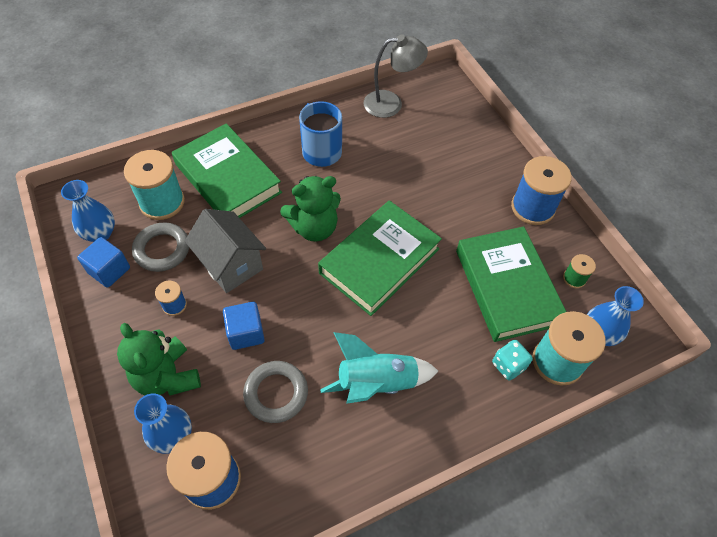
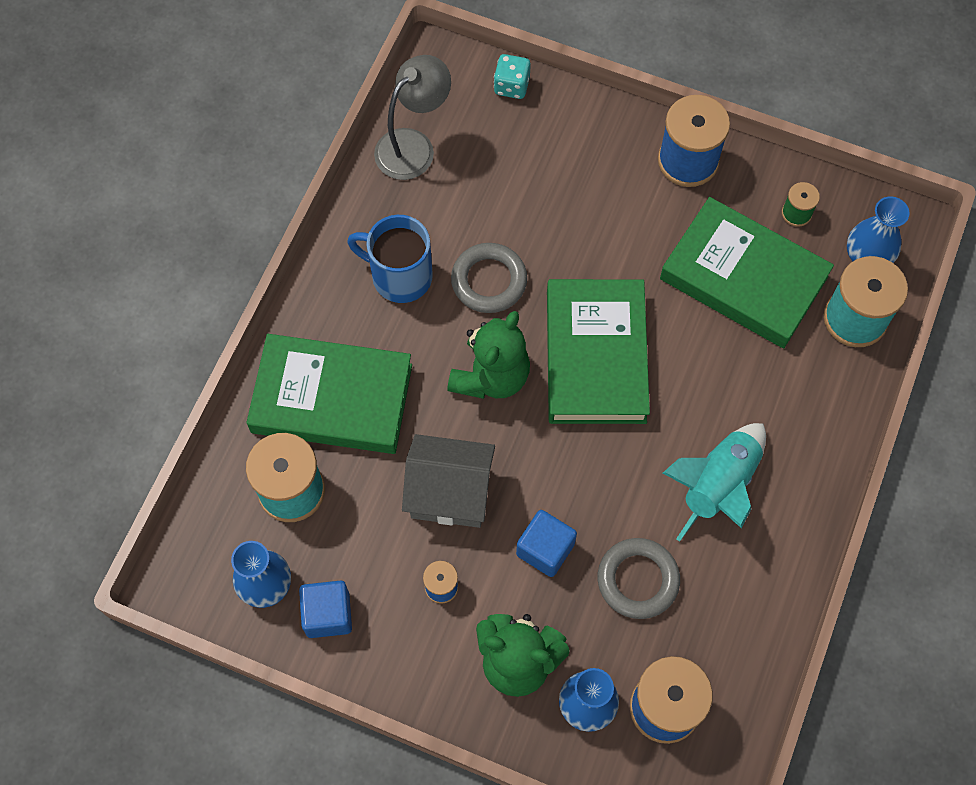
camera: 40 degrees left, 10 degrees up
grey ring [132,222,189,272] -> grey ring moved to [451,243,527,313]
turquoise dice [492,340,533,380] -> turquoise dice moved to [494,54,531,99]

